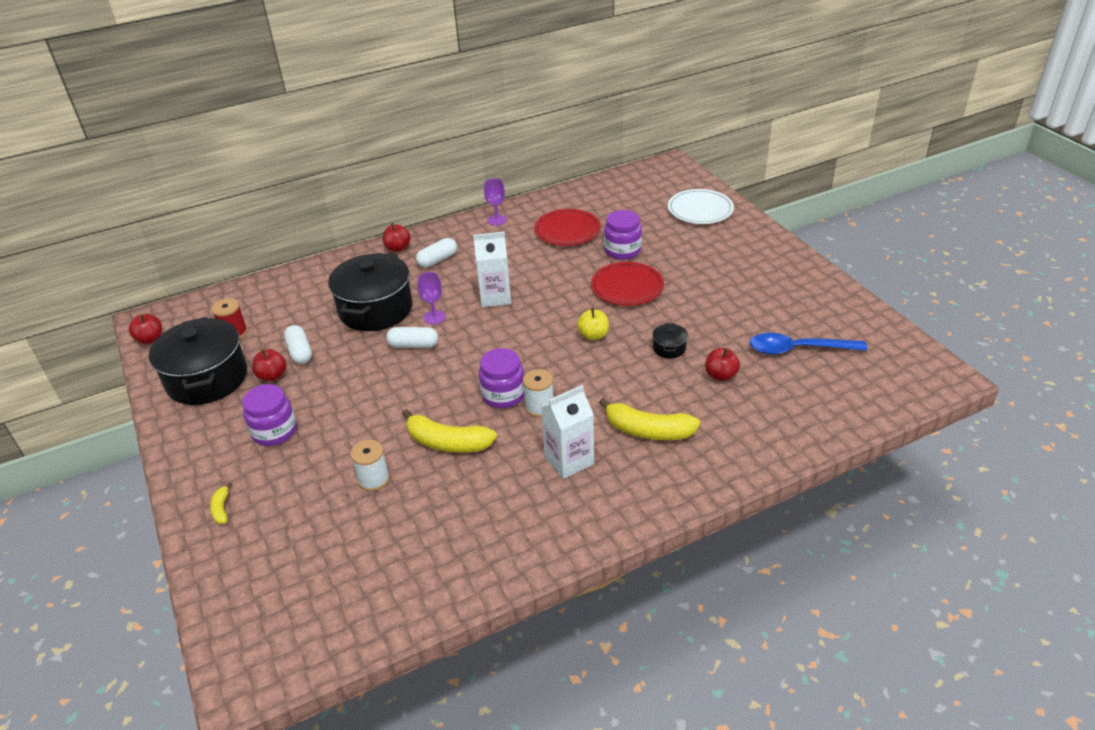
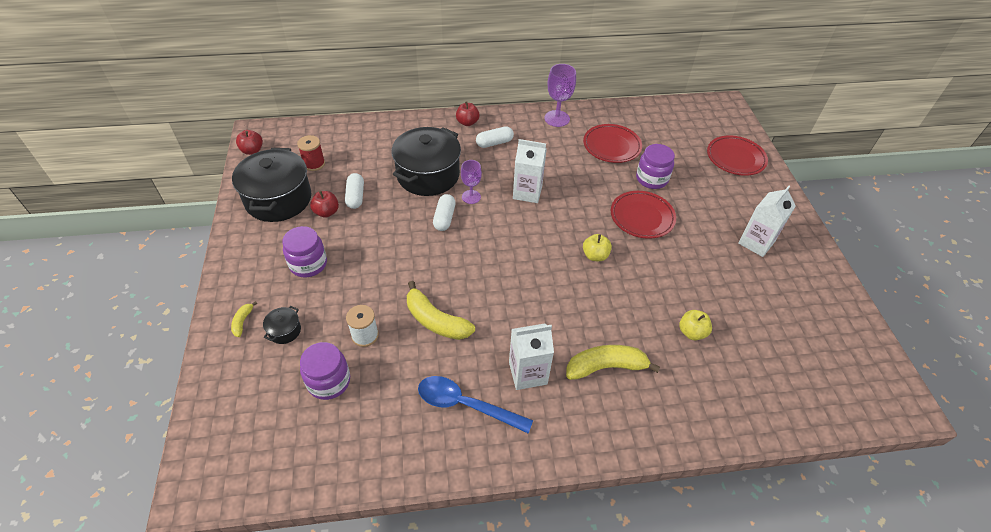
camera: 15 degrees right, 10 degrees up
white capsule [386,327,438,348] -> white capsule turned 75 degrees clockwise [433,194,456,231]
purple jar [478,348,525,408] -> purple jar moved to [300,342,350,400]
purple goblet [484,178,507,226] -> purple goblet [544,64,576,127], size x1.51
white spool [523,369,553,417] -> none
yellow banana [599,398,700,440] -> yellow banana turned 135 degrees clockwise [566,345,660,380]
black pot [652,323,688,359] -> black pot moved to [263,306,301,344]
white plate [668,189,734,224] -> red plate [707,135,768,176]
red apple [705,348,740,381] -> yellow apple [679,310,712,340]
blue spoon [750,333,867,355] -> blue spoon moved to [418,376,533,433]
none -> white carton [738,186,796,257]

